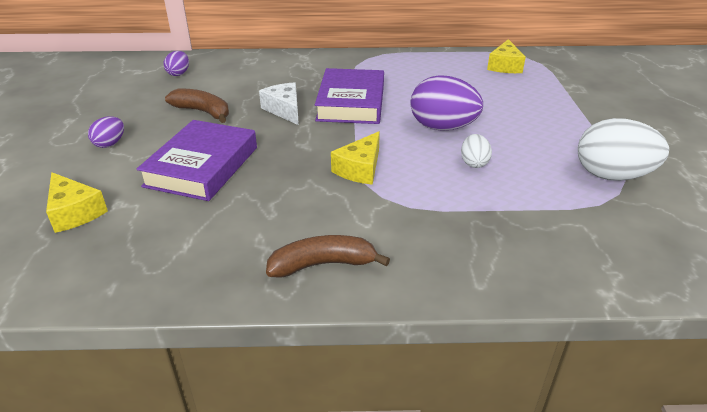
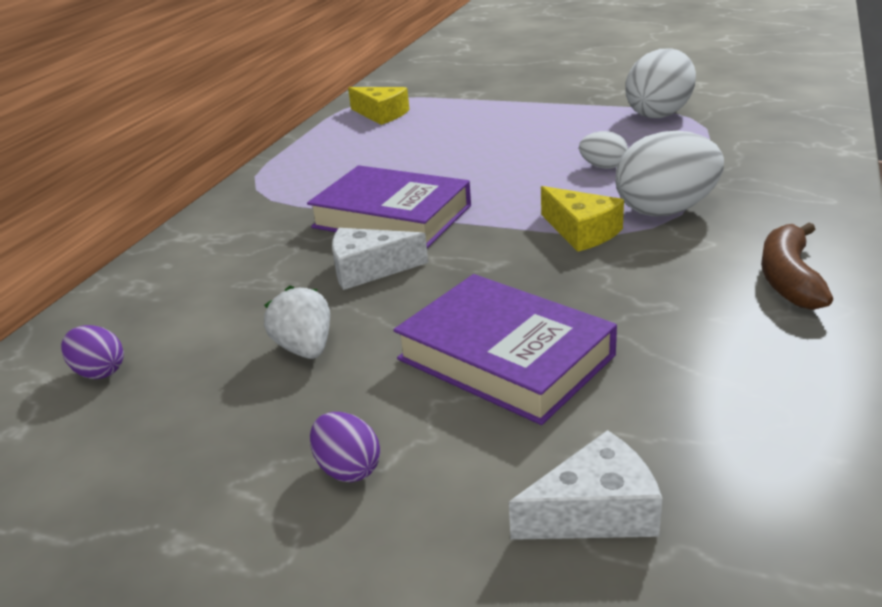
camera: 65 degrees left, 5 degrees down
yellow cheese [46,172,108,233] -> white cheese [509,430,663,540]
brown banana [165,89,229,123] -> white strawberry [264,285,330,359]
purple egg [411,75,483,131] -> none
none -> white egg [615,131,724,216]

